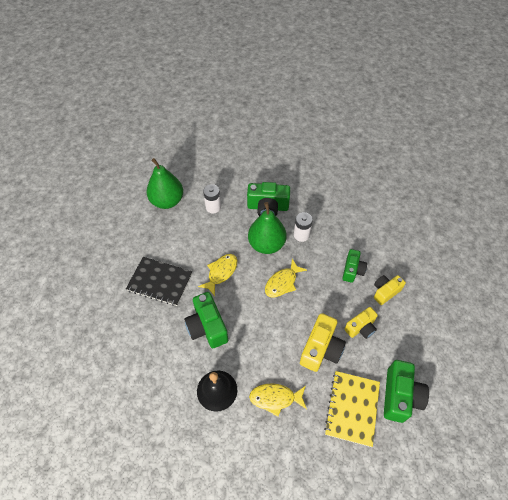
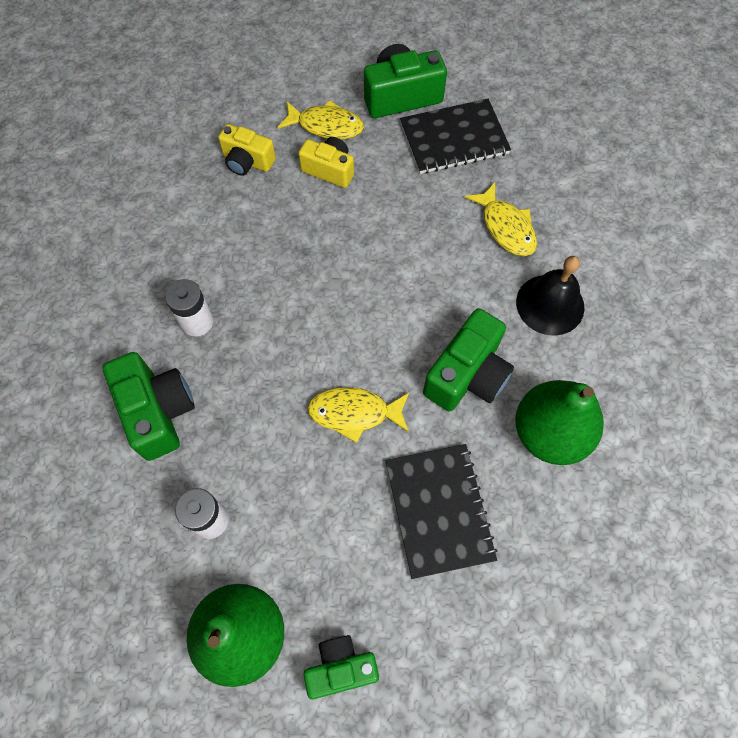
camera: 120 degrees left, 10 degrees up
green pear [248,202,286,254] -> green pear moved to [515,380,604,465]
yellow fish [265,259,307,297] -> yellow fish moved to [277,100,364,139]
yellow camera [300,313,346,372] -> none
yellow notebook [324,371,380,447] -> black notebook [400,99,511,174]
green camera [342,249,367,283] -> green camera moved to [304,635,379,699]

